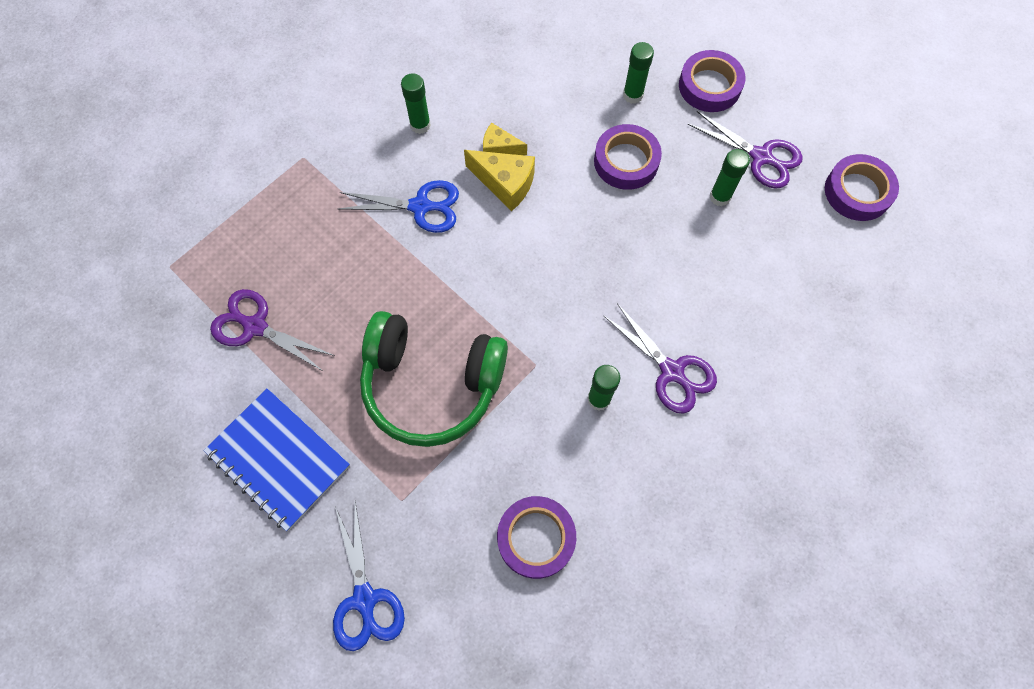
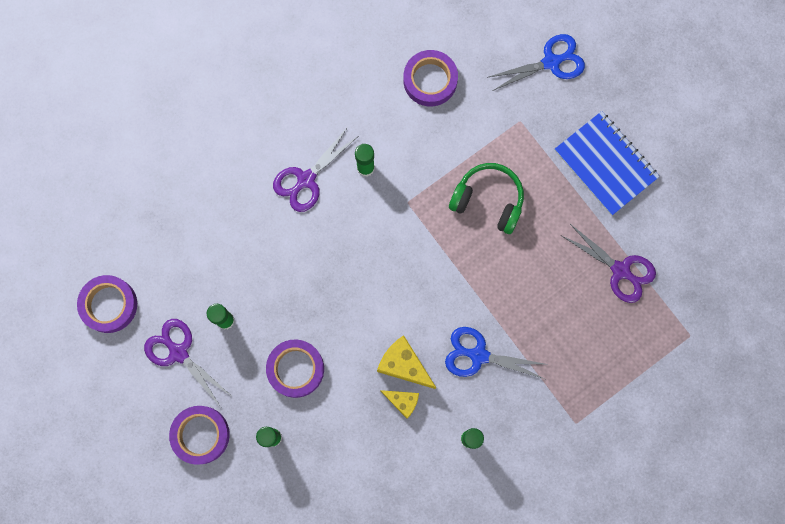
camera: 170 degrees left, 10 degrees up
blue scissors [333,502,405,651] -> blue scissors turned 75 degrees clockwise [489,34,585,91]
green headphones [360,311,508,447] -> green headphones [449,163,524,234], size x0.67
purple scissors [603,303,717,414] -> purple scissors turned 105 degrees counterclockwise [273,127,357,212]

